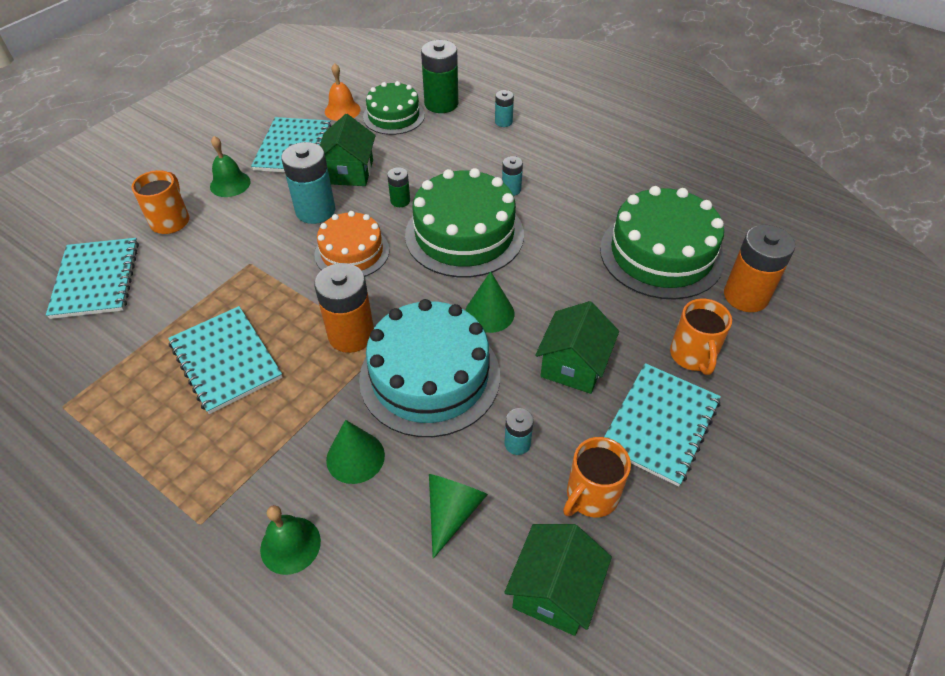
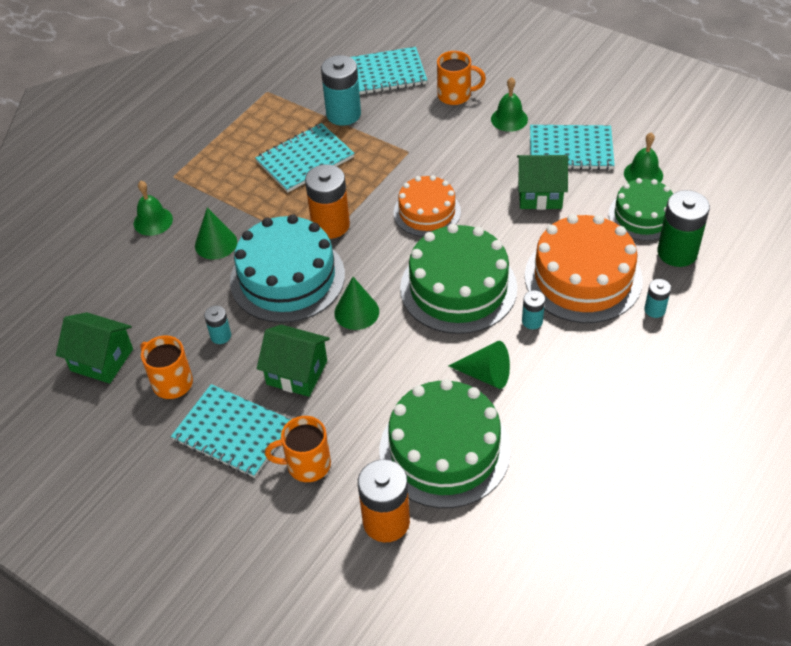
camera: 90 degrees right, 0 degrees up
turquoise battery [281,142,335,224] -> turquoise battery moved to [321,55,361,126]
orange bell [325,63,361,121] -> green bell [624,133,663,183]
green battery [387,167,410,207] -> none
green cone [429,474,488,559] -> green cone moved to [449,341,510,389]
none -> orange cake [525,214,643,323]

